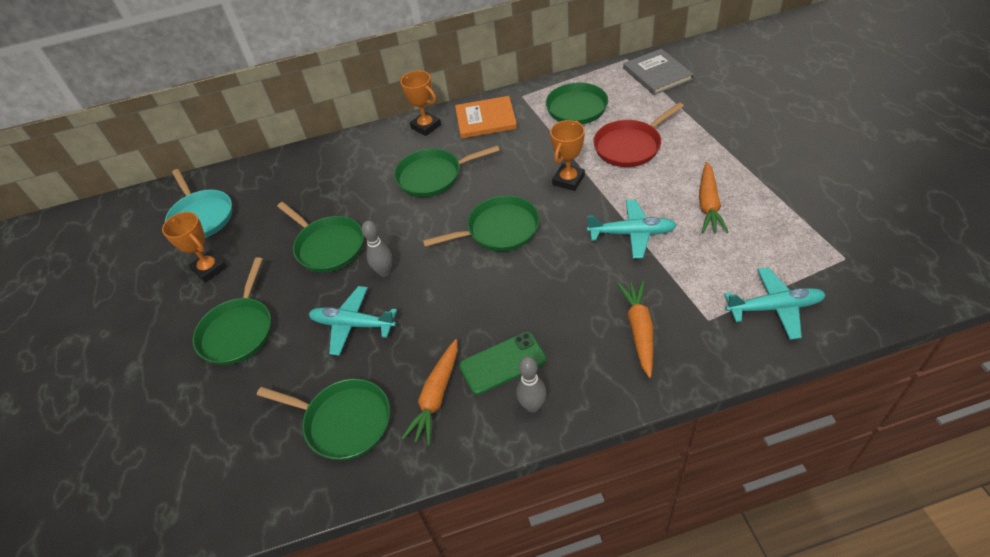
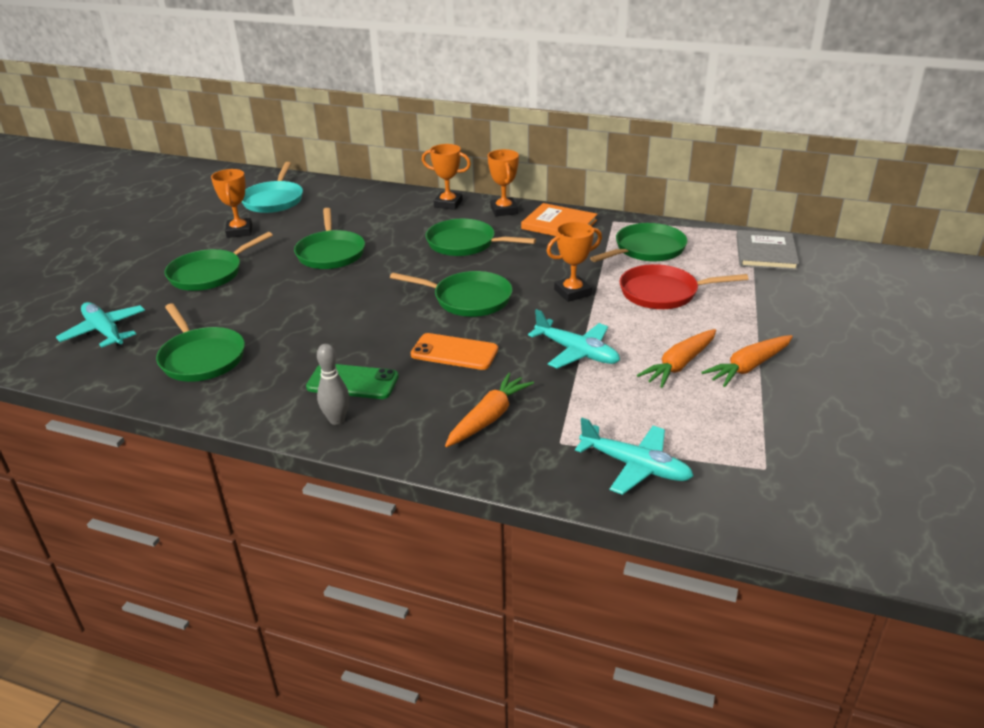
camera: 30 degrees right, 15 degrees down
turquoise plane [309,286,397,356] -> turquoise plane moved to [56,302,145,347]
grey bowling pin [362,221,392,277] -> none
orange carrot [402,339,458,446] -> orange carrot moved to [701,335,793,387]
none -> orange phone [411,333,498,370]
none -> orange trophy [422,144,471,210]

